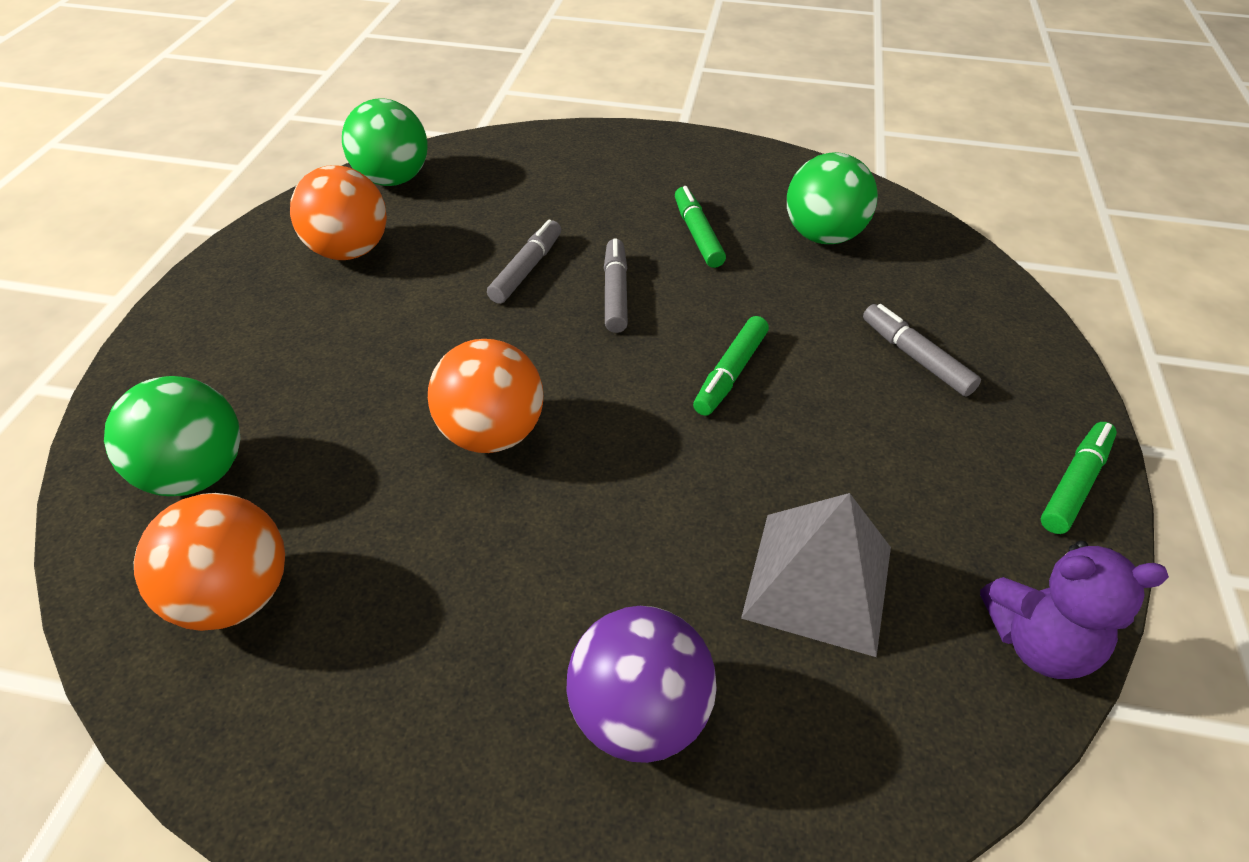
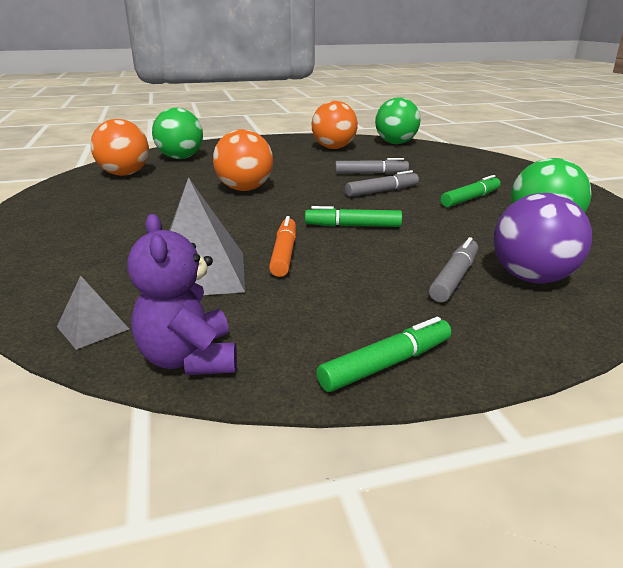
camera: 65 degrees right, 20 degrees down
purple ball [566,606,717,763] -> purple ball moved to [493,193,592,283]
green marker [1041,422,1117,534] -> green marker turned 45 degrees counterclockwise [317,317,451,392]
none -> grey pyramid [57,275,129,350]
none -> orange marker [269,216,296,277]

